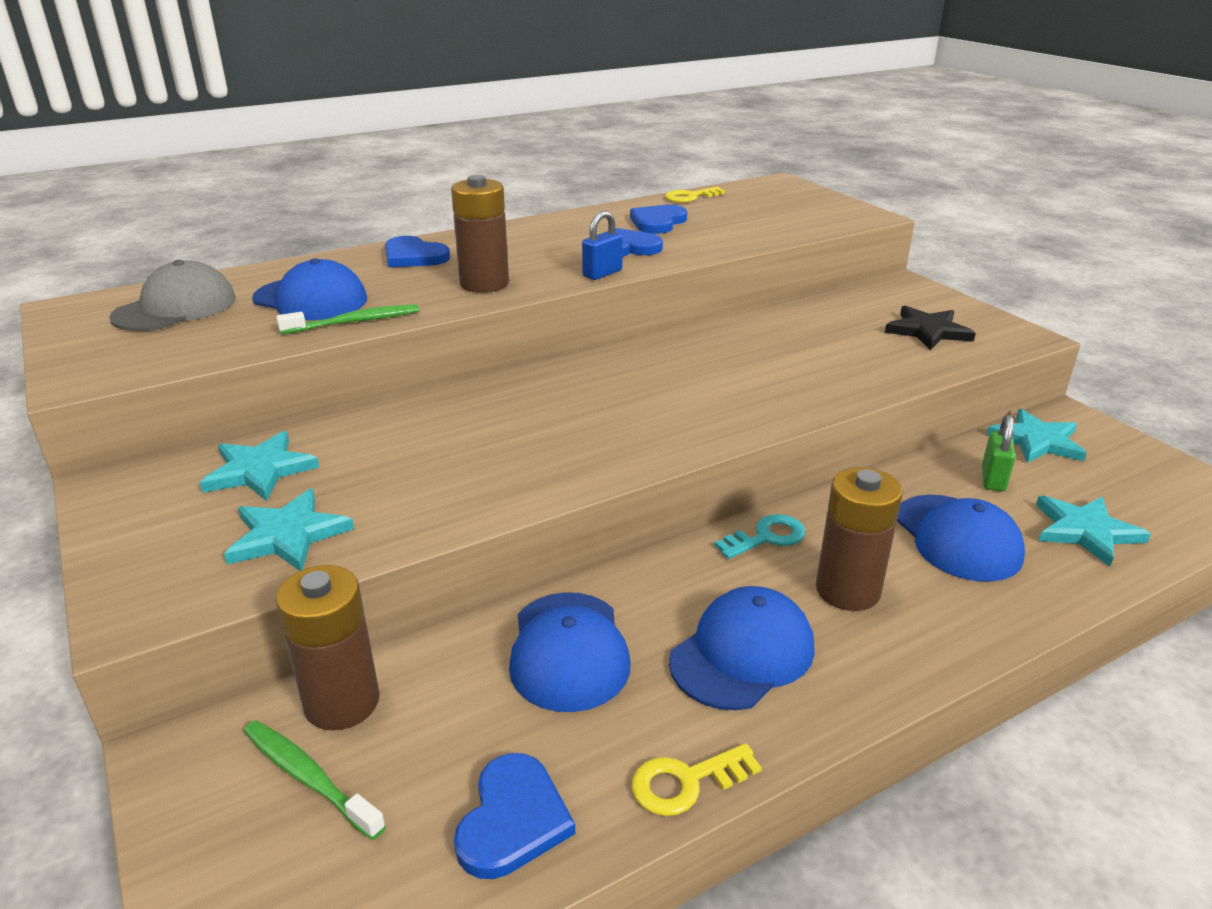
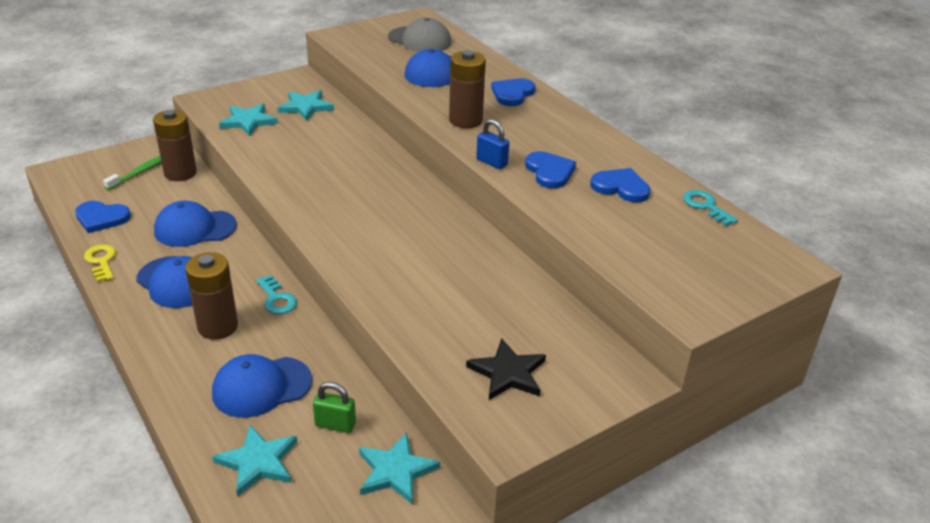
camera: 85 degrees right, 5 degrees up
green toothbrush [276,304,419,334] -> none
yellow key [665,187,725,203] -> turquoise key [683,190,738,226]

